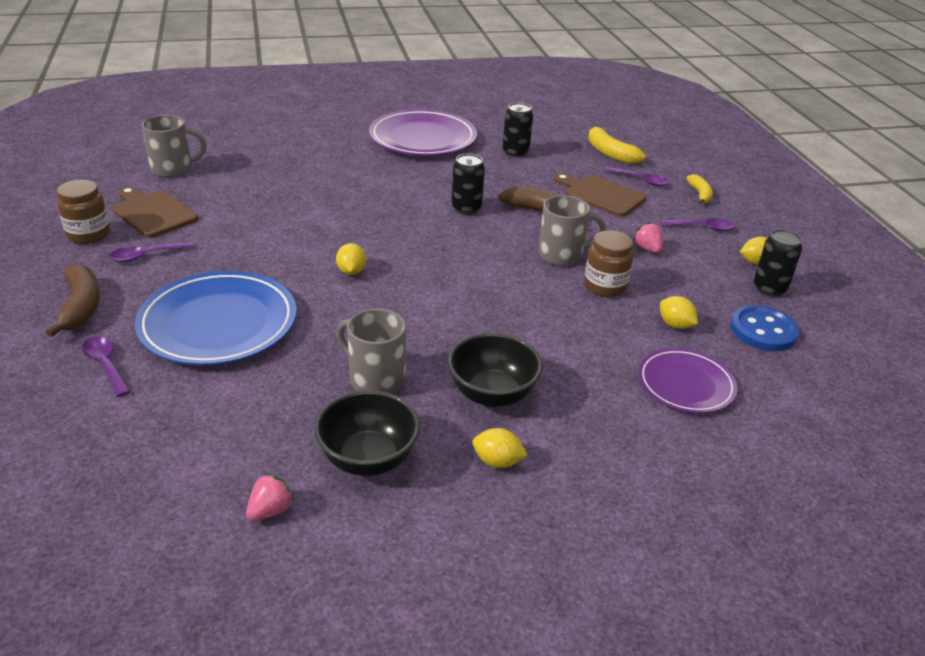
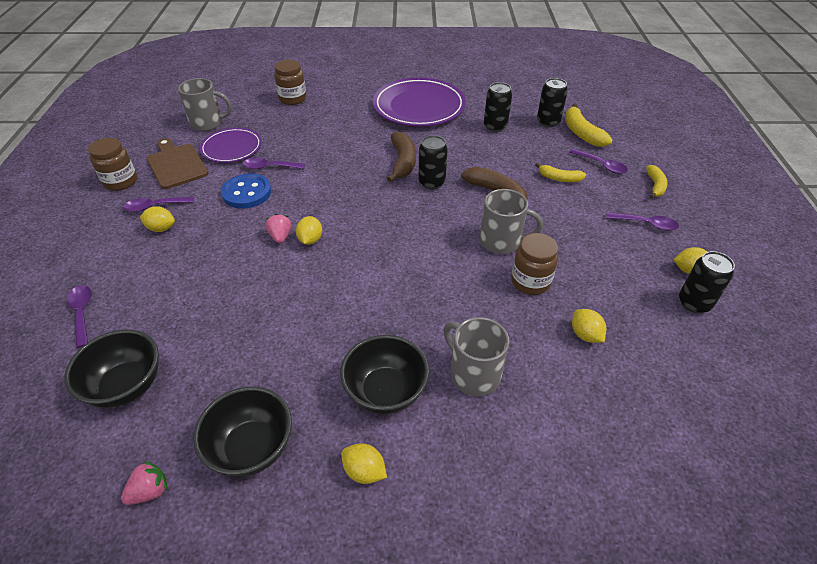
camera: 15 degrees right, 10 degrees up
brown banana [46,264,100,337] -> brown banana moved to [387,131,416,182]
blue plate [135,271,297,366] -> none
grey mug [336,308,406,394] -> grey mug moved to [443,317,509,396]
brown cutting board [554,173,647,217] -> yellow banana [535,163,586,182]
pink strawberry [633,222,663,253] -> pink strawberry moved to [265,214,291,243]
purple plate [638,348,737,413] -> purple plate moved to [200,128,262,163]
blue button [730,305,799,351] -> blue button moved to [221,173,271,209]
none -> black bowl [64,330,159,408]
none -> yellow lemon [140,206,175,232]
none -> purple spoon [243,158,305,170]
none -> brown jar [274,60,306,105]
none -> black can [537,78,568,127]

